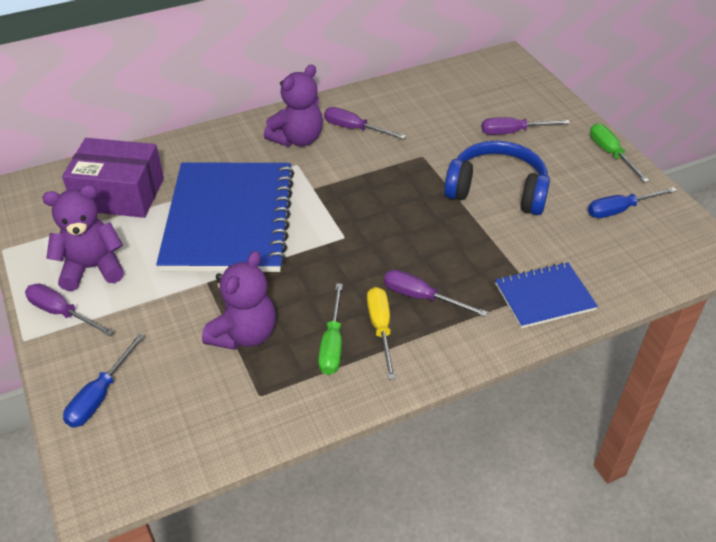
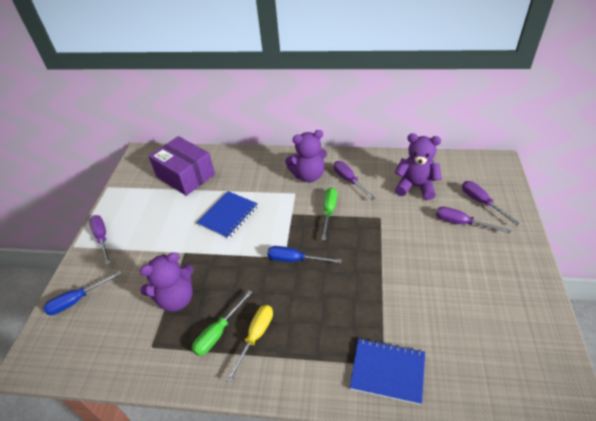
camera: 35 degrees right, 0 degrees up
purple teddy bear [43,185,124,291] -> purple teddy bear moved to [395,133,442,200]
blue notebook [156,162,294,272] -> blue notebook [197,191,258,239], size x0.50
purple screwdriver [384,270,488,317] -> purple screwdriver moved to [462,181,520,226]
blue headphones [444,141,550,215] -> none
blue screwdriver [588,187,677,218] -> blue screwdriver moved to [267,246,342,263]
green screwdriver [590,124,650,182] -> green screwdriver moved to [321,188,337,240]

